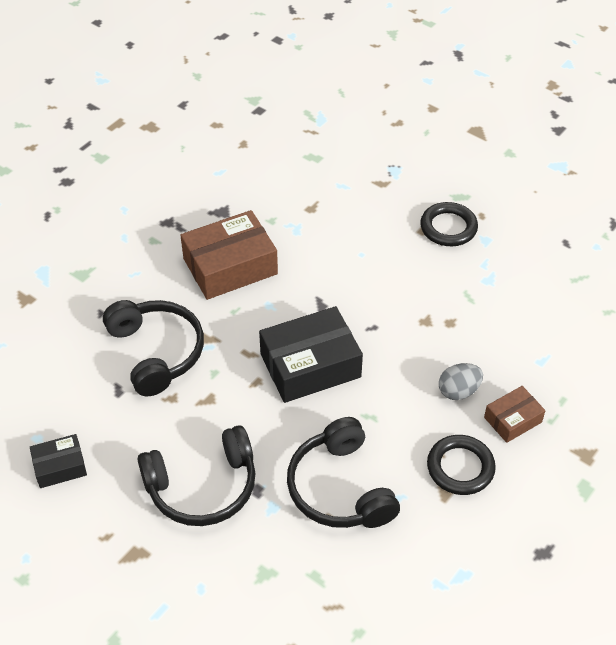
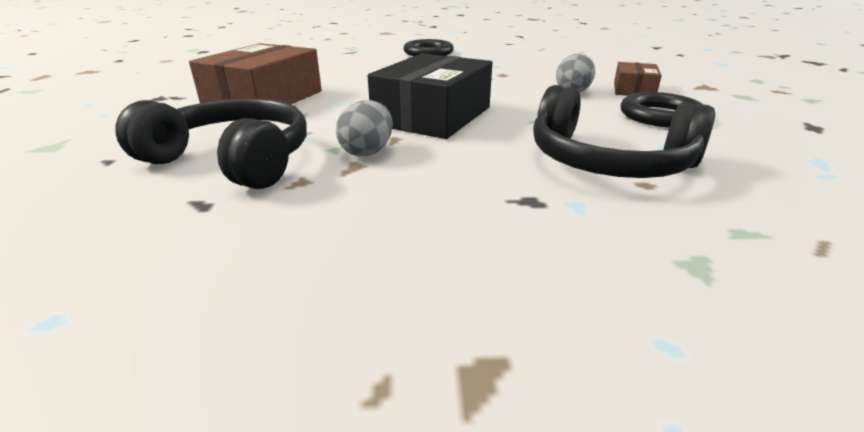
camera: 40 degrees left, 20 degrees down
black box [30,434,87,488] -> none
black headphones [138,425,255,526] -> none
none -> grey egg [336,100,393,156]

